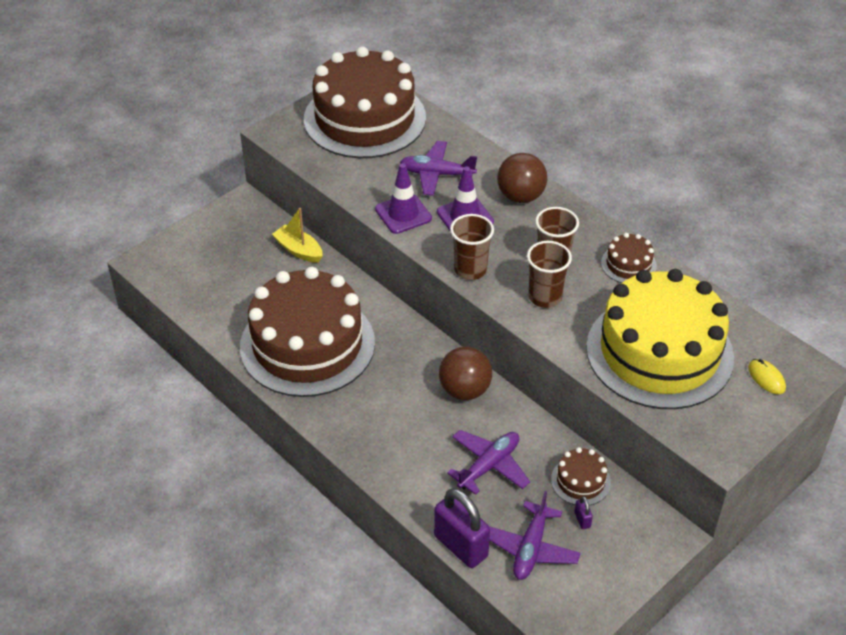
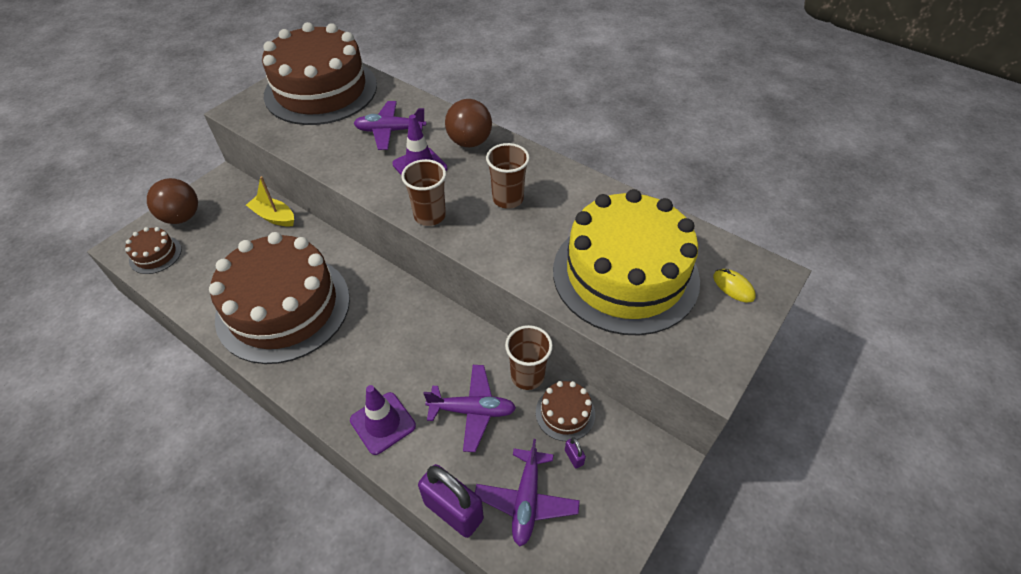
camera: 10 degrees left, 5 degrees up
purple traffic cone [375,163,432,234] -> purple traffic cone moved to [350,385,416,455]
brown ball [439,347,492,400] -> brown ball moved to [147,178,198,224]
purple plane [447,430,530,495] -> purple plane turned 60 degrees clockwise [423,365,516,452]
brown cup [527,241,572,308] -> brown cup moved to [505,325,553,390]
brown cake [601,233,657,283] -> brown cake moved to [125,227,182,274]

